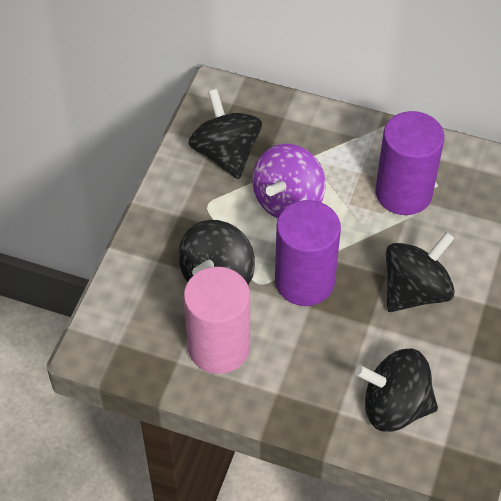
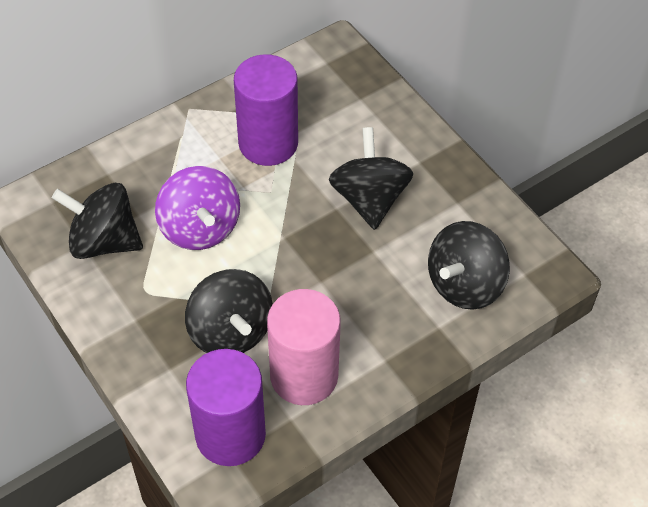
camera: 55 degrees left, 0 degrees up
purple cylinder [275,200,341,306] -> purple cylinder moved to [186,349,266,466]

